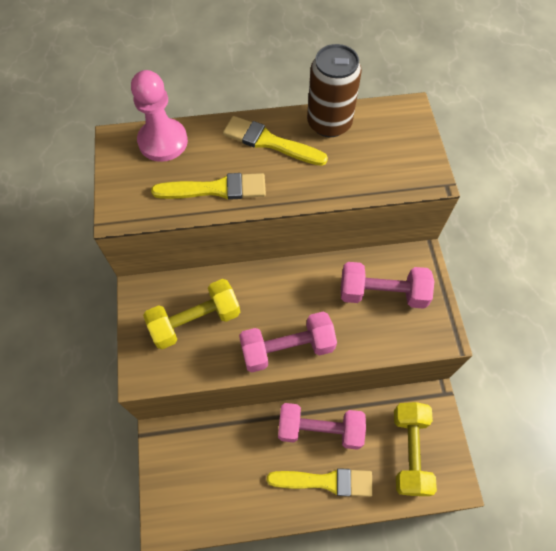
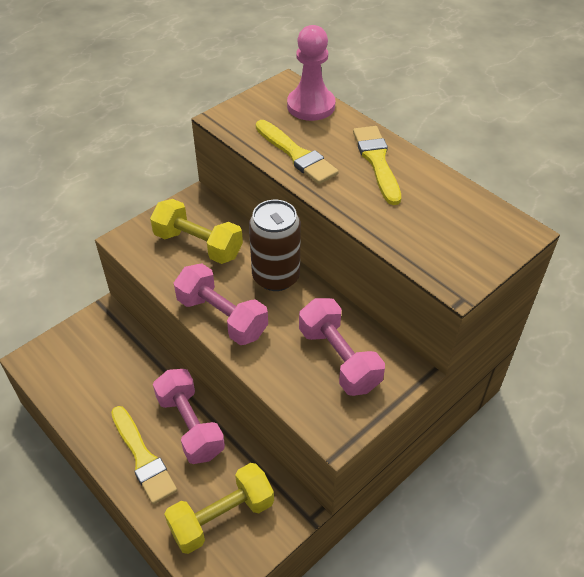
camera: 55 degrees right, 15 degrees down
brown can [307,44,362,137] -> brown can moved to [249,200,301,291]

